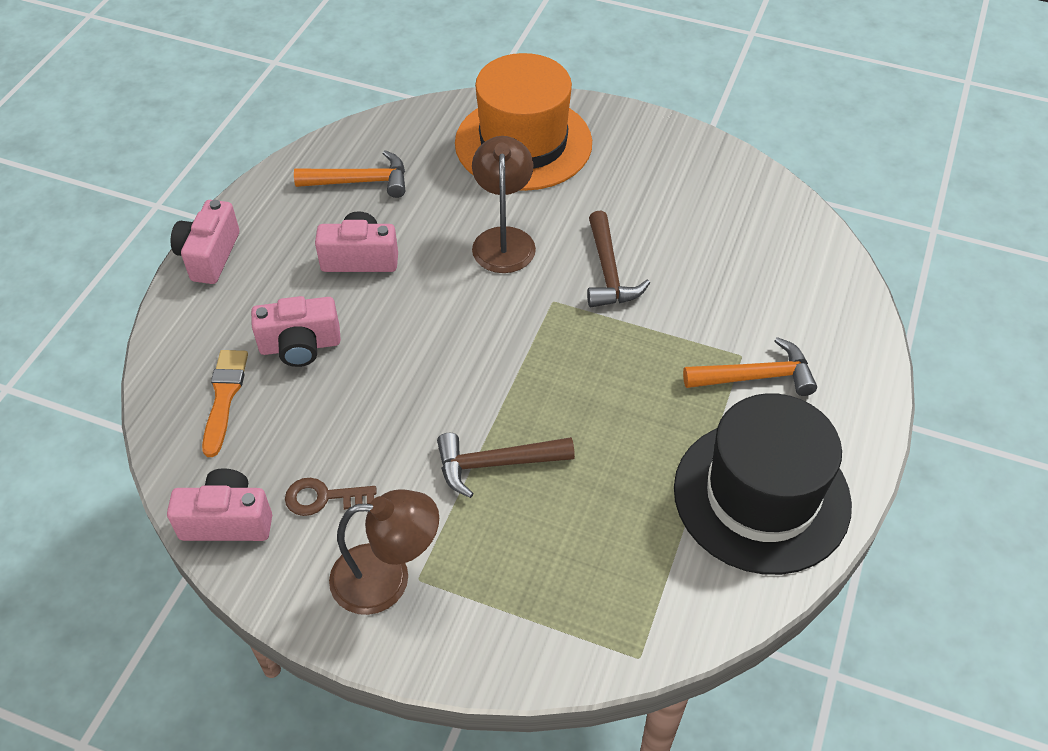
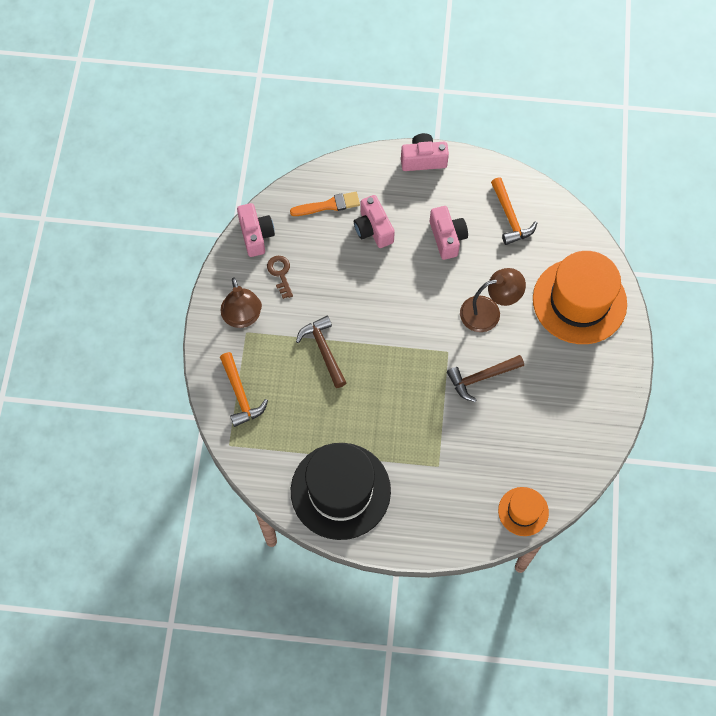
camera: 75 degrees right, 15 degrees up
orange hammer [683,337,817,396] -> orange hammer moved to [220,352,268,427]
none -> orange hat [498,487,549,536]

